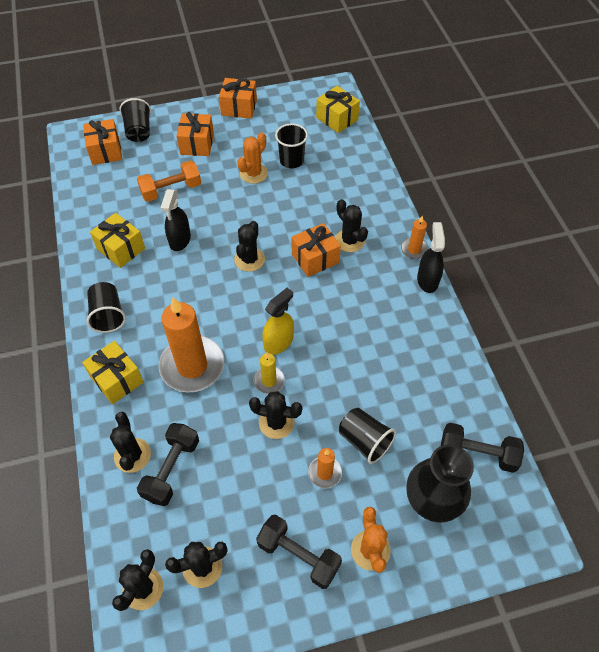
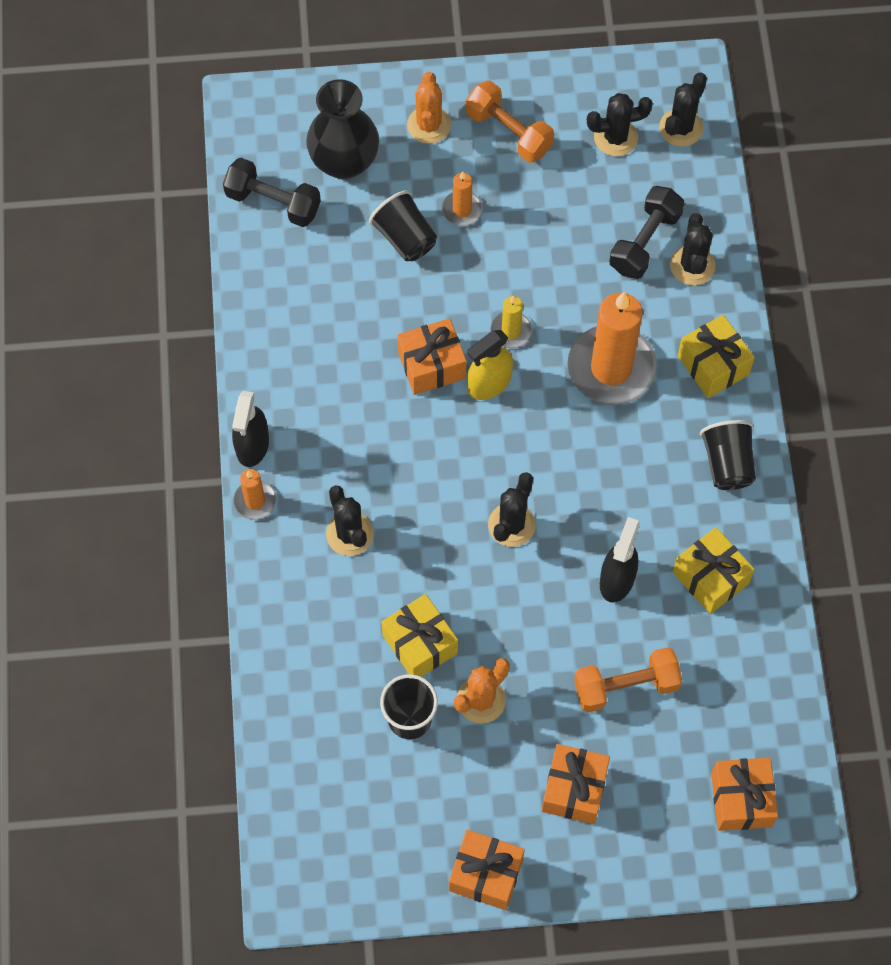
camera: 170 degrees left, 10 degrees up
black cup [120,98,151,142] -> none
black cactus [249,391,302,439] -> none
black dumbbell [256,515,342,589] -> orange dumbbell [466,81,554,163]
orange gift [291,223,341,277] -> orange gift moved to [397,318,467,395]
yellow gift [316,86,360,133] -> yellow gift moved to [381,594,458,677]

